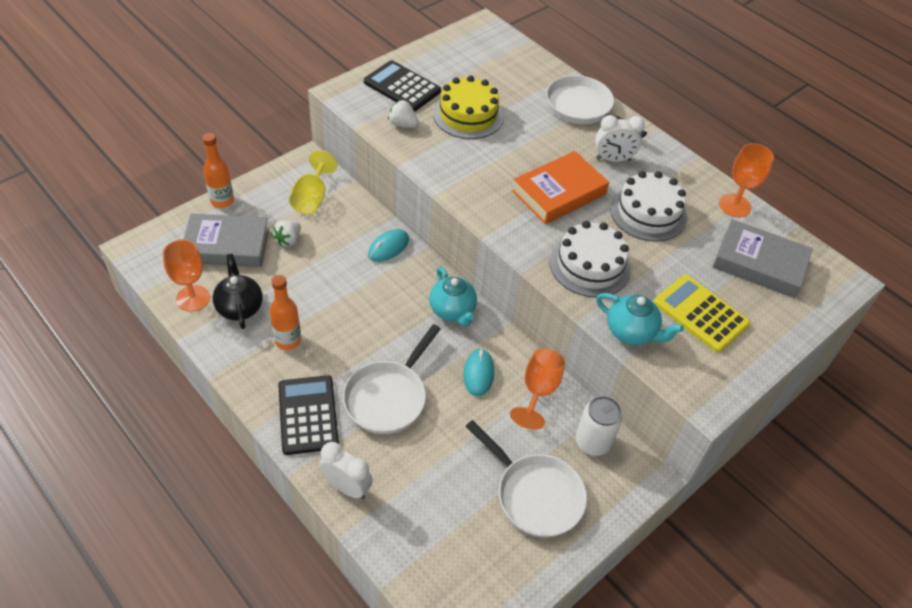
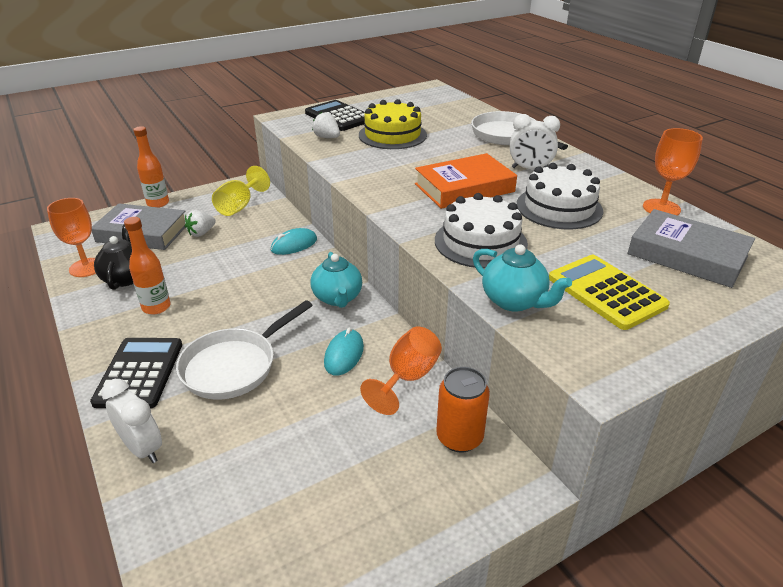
camera: 15 degrees right, 15 degrees down
white pan [465,420,587,537] -> none
white can [576,396,623,456] -> orange can [436,367,490,453]

